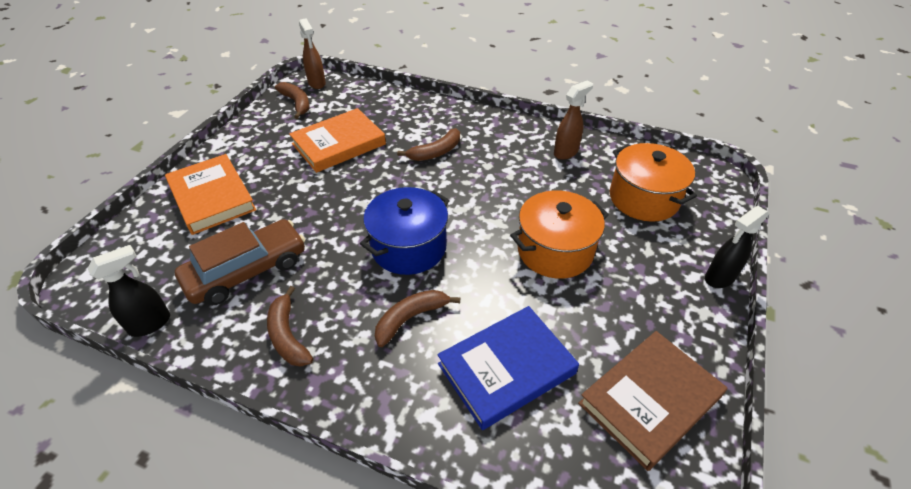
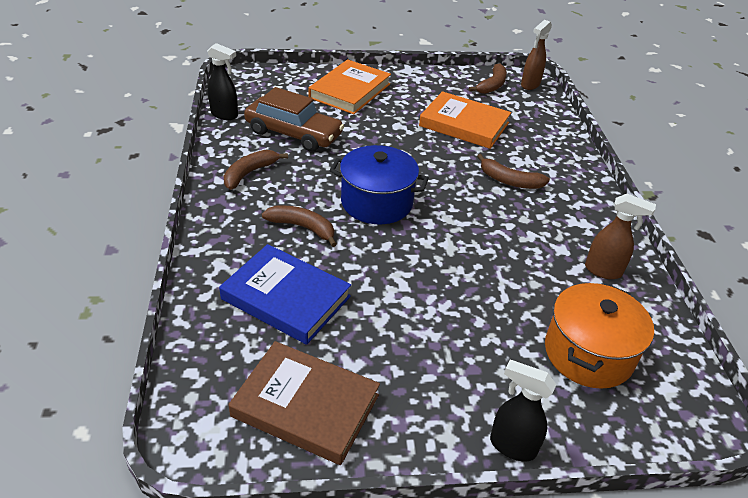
camera: 60 degrees right, 5 degrees down
orange pot [510,190,609,279] -> none

